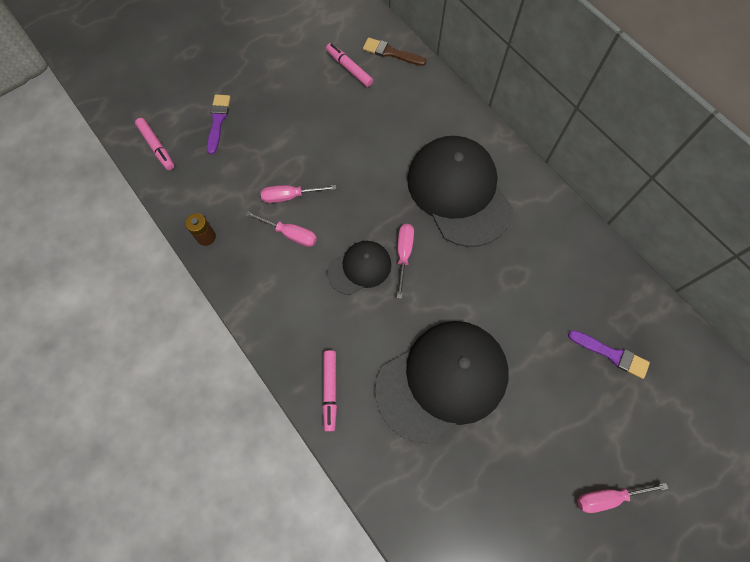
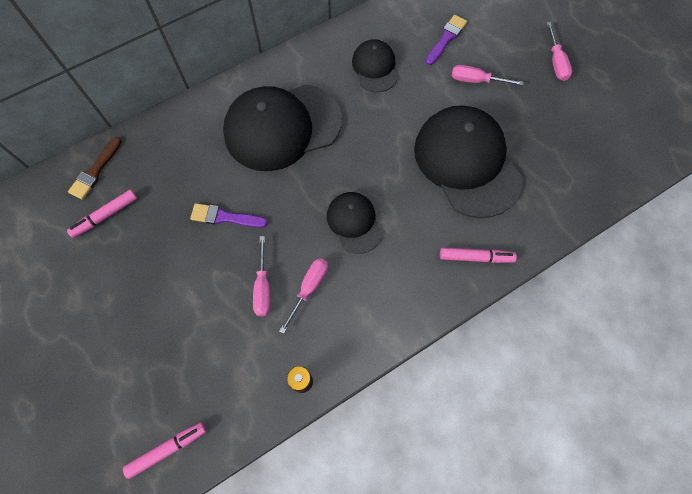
camera: 85 degrees left, 0 degrees up
purple brush [207,94,231,154] -> purple brush moved to [190,203,268,228]
pink screwdriver [397,224,414,299] -> pink screwdriver moved to [452,65,524,86]
none -> black cap [352,39,397,92]

